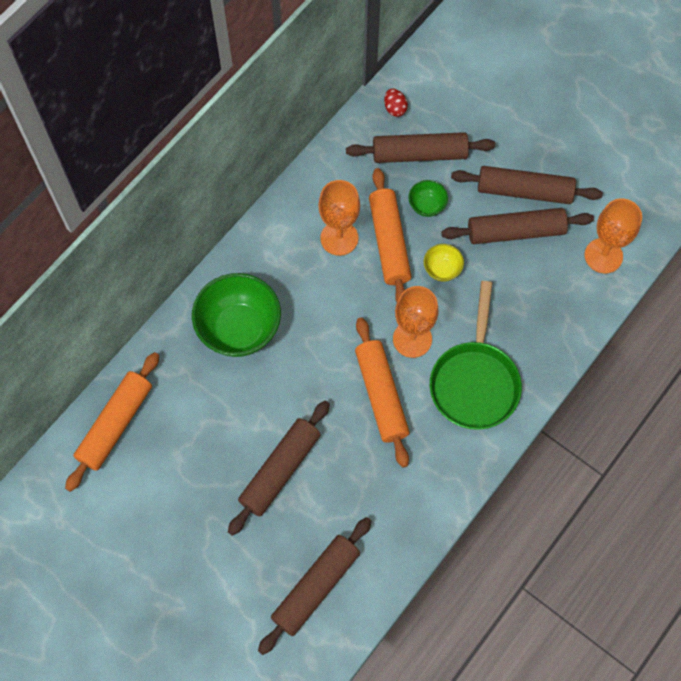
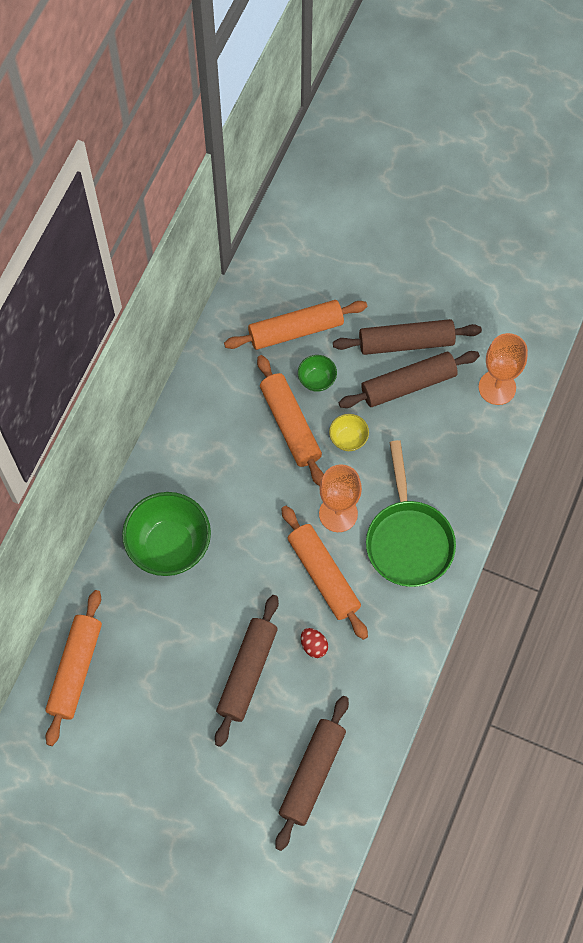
camera: 15 degrees left, 0 degrees up
orange goblet [319,180,360,256] -> none
brown rolling pin [346,132,495,163] -> orange rolling pin [224,300,368,350]
red egg [384,89,408,117] -> red egg moved to [301,628,328,658]

